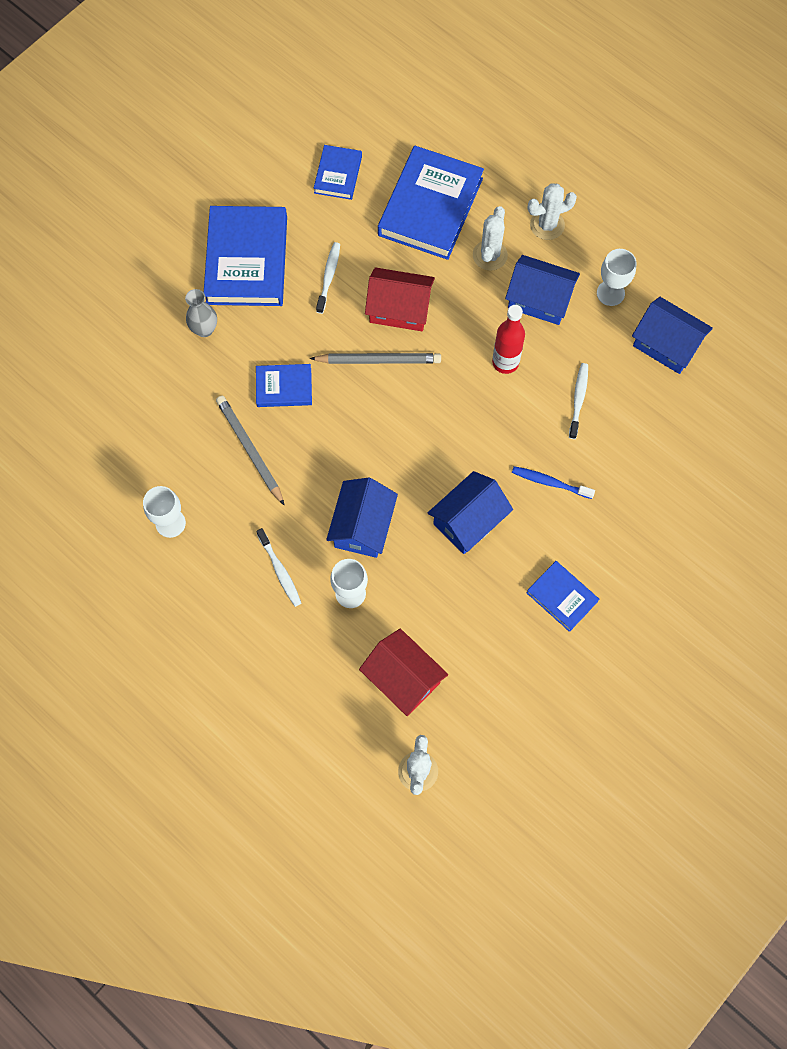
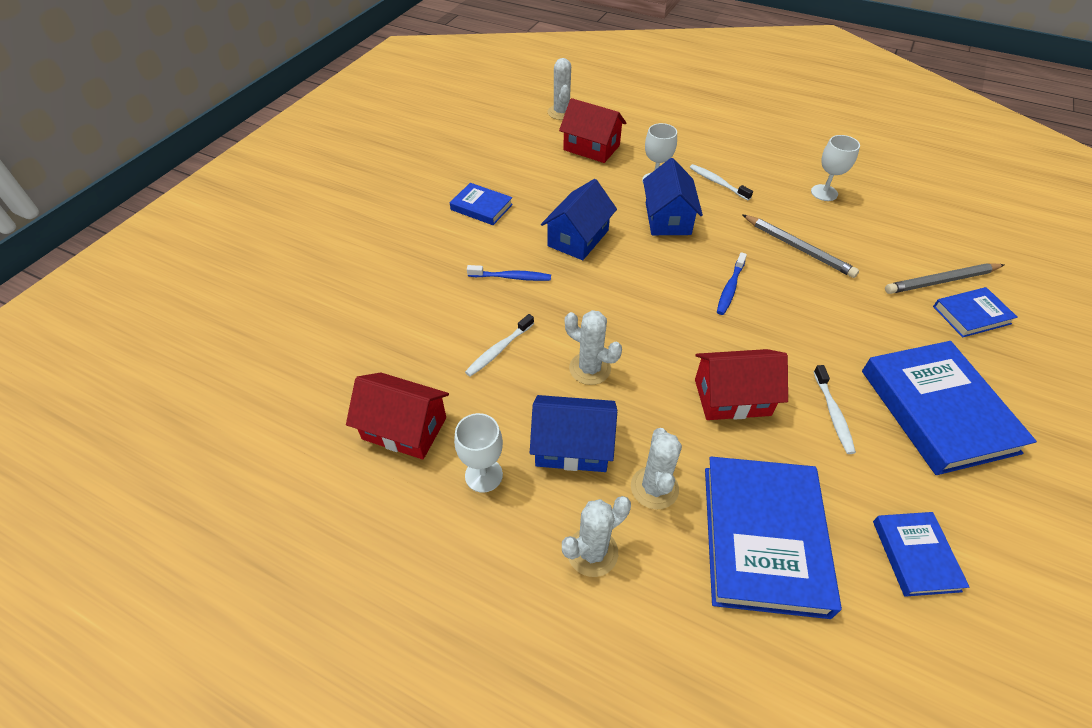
camera: 165 degrees right, 20 degrees down
grey vase [185,289,217,337] -> none
blue book [256,364,312,407] -> blue book moved to [933,287,1018,337]
grey pencil [309,353,441,364] -> grey pencil moved to [885,263,1004,294]
red bottle [492,305,525,374] -> white cactus [565,310,622,385]
white toothbrush [569,363,588,439] -> white toothbrush turned 45 degrees clockwise [465,314,534,377]
blue house [632,297,713,374] -> red house [346,372,449,459]
none -> blue toothbrush [717,252,747,315]

